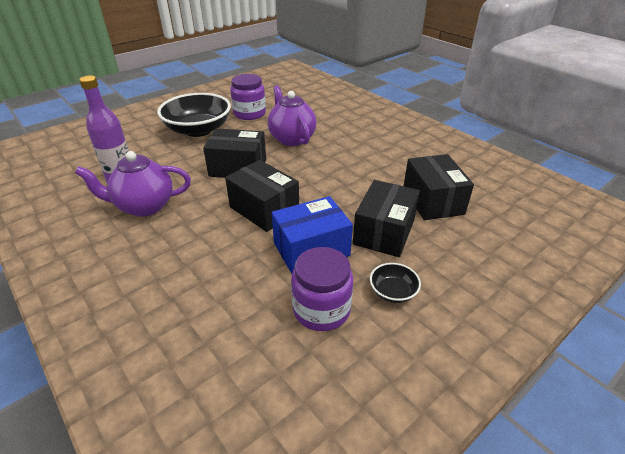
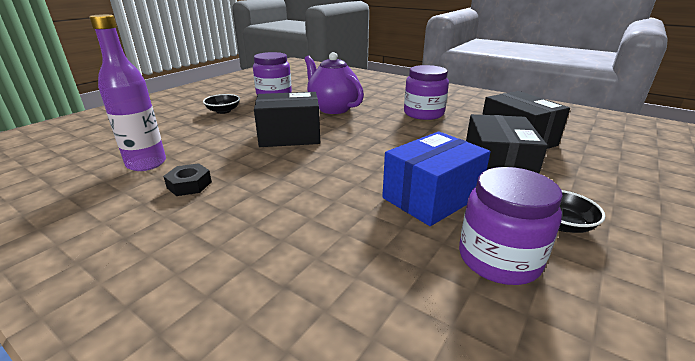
camera: 15 degrees left, 10 degrees down
purple teapot [75,151,191,217] -> black nut [163,163,212,196]
black bowl [157,93,231,137] -> black bowl [203,94,240,114], size x0.44
black box [225,160,299,232] -> none
none -> purple jar [404,65,449,120]

